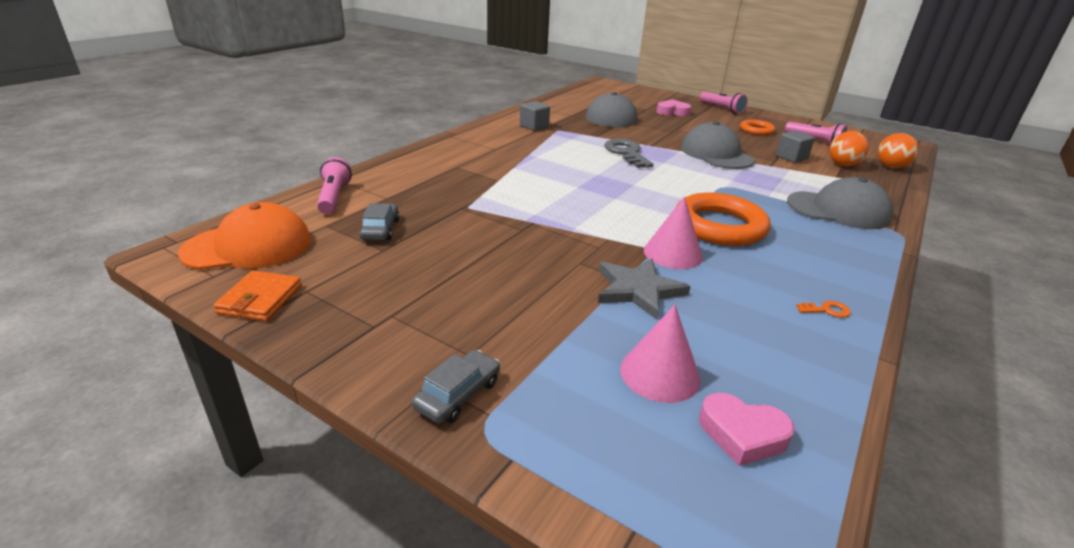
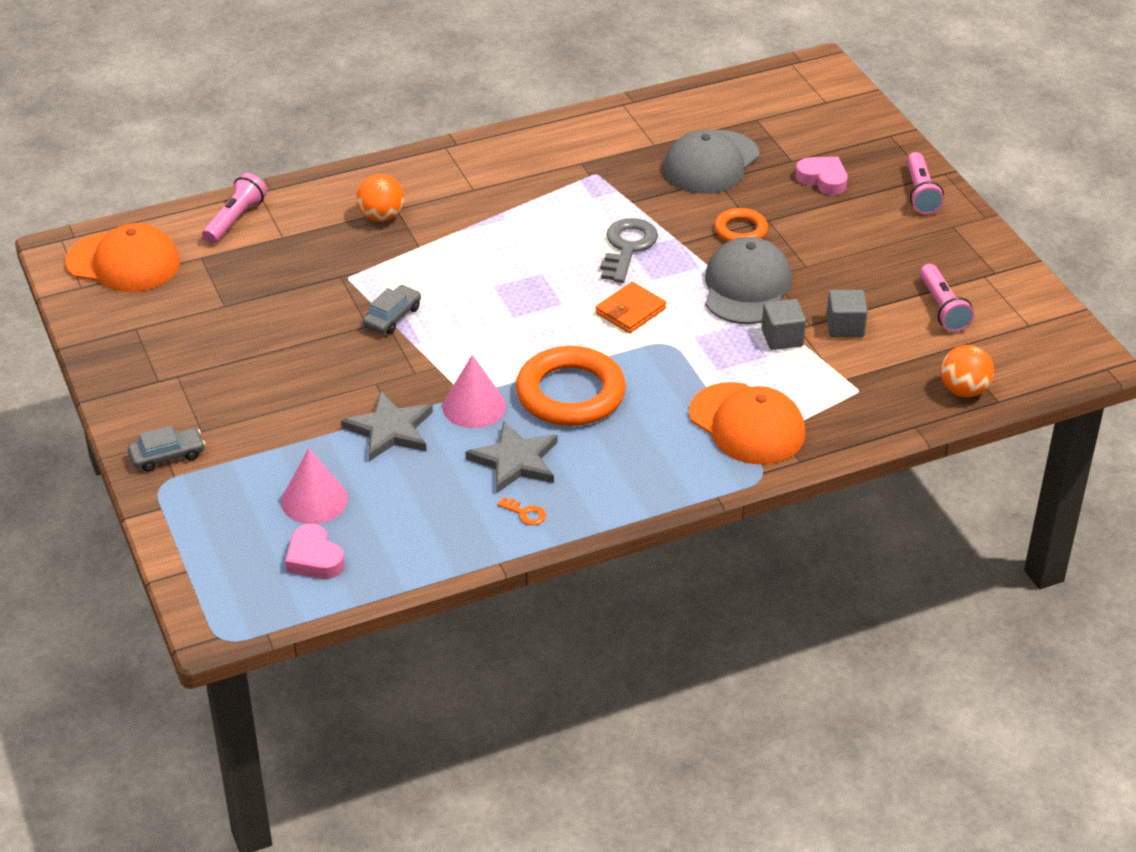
camera: 35 degrees right, 10 degrees up
orange wallet [213,270,302,321] -> orange wallet moved to [595,282,666,333]
grey car [359,203,399,240] -> grey car moved to [363,285,421,334]
grey cube [520,101,550,131] -> grey cube moved to [762,299,806,350]
orange ring [740,119,775,135] -> orange ring moved to [714,208,768,242]
grey cap [787,177,893,229] -> orange cap [689,382,805,465]
orange ball [829,131,869,167] -> orange ball moved to [356,174,404,222]
none -> grey star [466,421,557,494]

